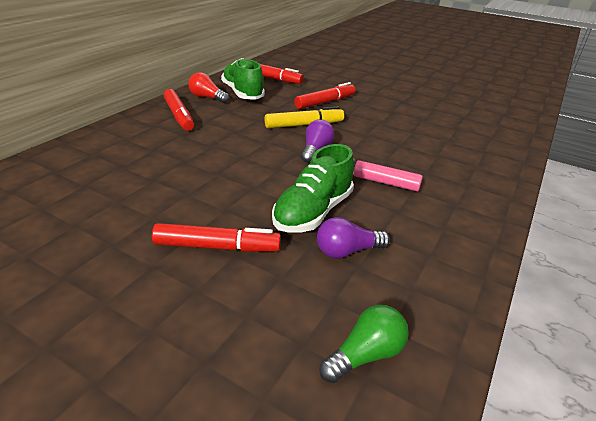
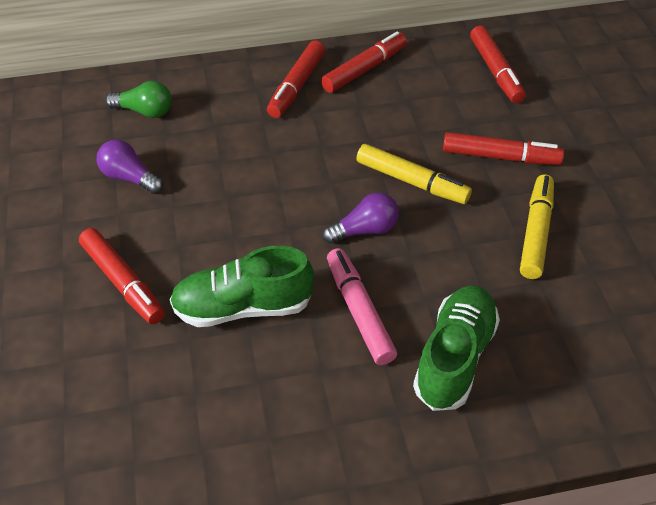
camera: 50 degrees right, 15 degrees up
red light bulb [188,72,229,103] -> red marker [321,31,407,93]
green shoe [221,58,265,100] -> green shoe moved to [413,285,500,411]
purple light bulb [317,217,390,258] -> purple light bulb moved to [97,140,164,194]
green light bulb [319,305,409,383] -> green light bulb moved to [105,81,172,118]
none -> yellow marker [520,174,554,279]

